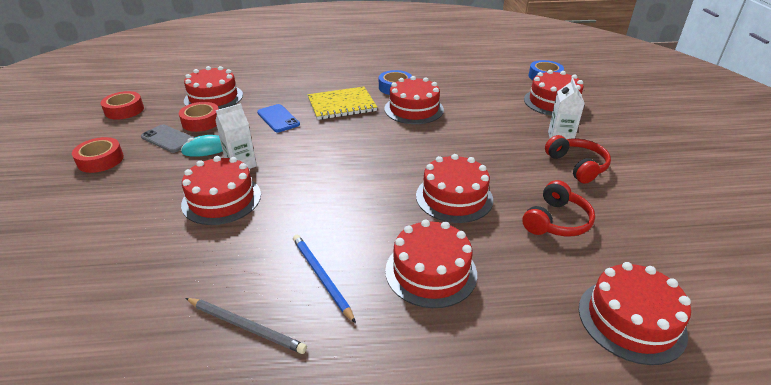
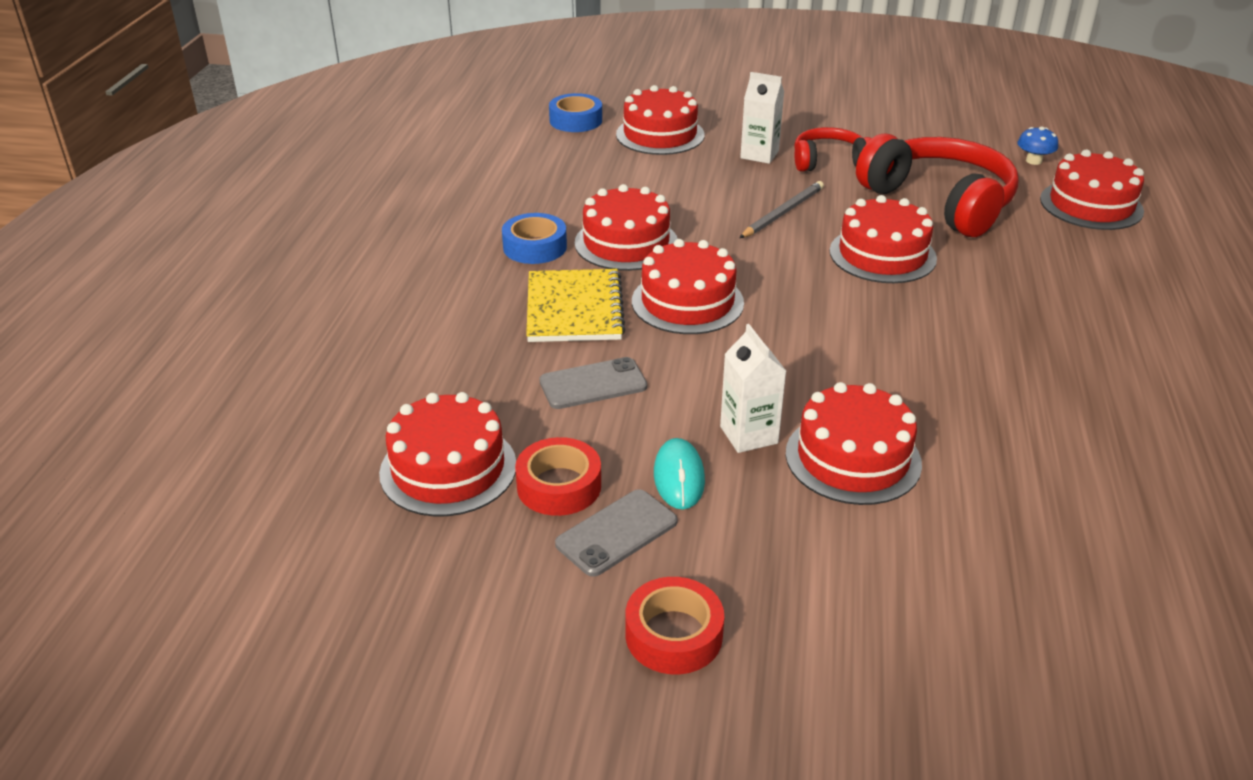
camera: 75 degrees left, 0 degrees up
red tape [101,91,144,120] -> none
grey pencil [185,298,307,354] -> grey pencil moved to [740,181,824,238]
blue phone [257,104,300,132] -> grey phone [539,357,647,409]
blue pencil [293,235,356,323] -> none
red cake [385,220,477,308] -> red cake moved to [632,239,744,334]
red headphones [522,180,595,236] -> red headphones [856,134,1018,237], size x1.78
none -> blue mushroom [1017,127,1058,165]

